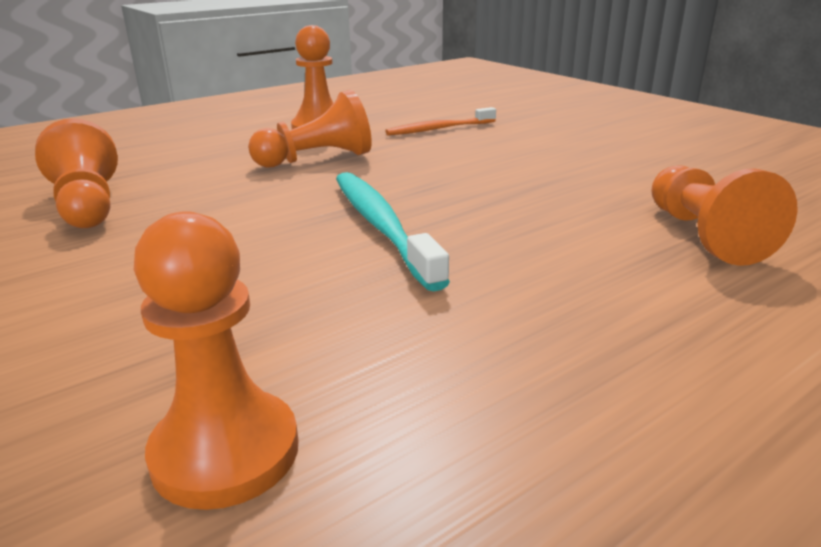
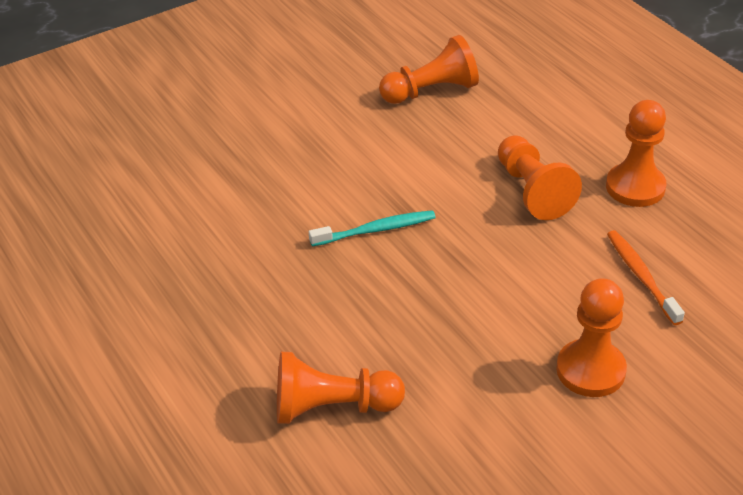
camera: 95 degrees right, 15 degrees up
orange pawn [134,211,299,510] -> orange pawn moved to [556,278,627,397]
turquoise toothbrush [336,172,450,291] -> turquoise toothbrush [309,210,436,246], size x0.65

